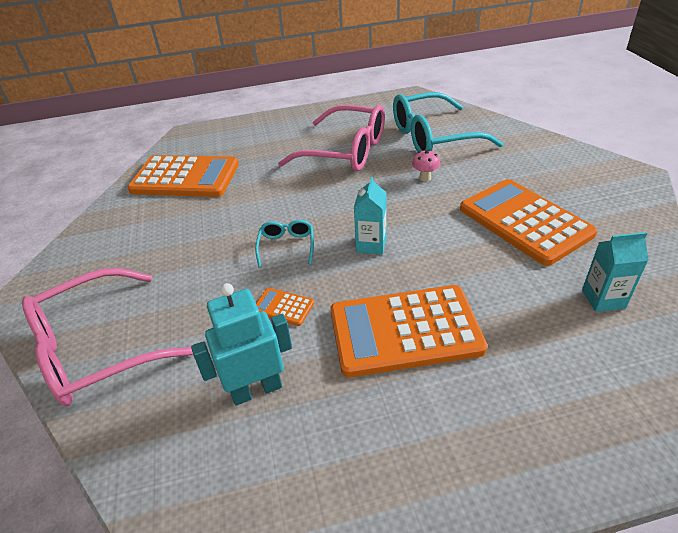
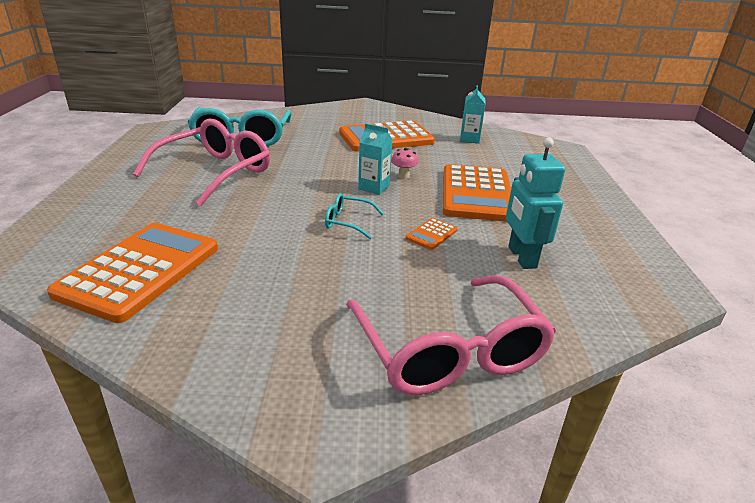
camera: 80 degrees left, 10 degrees down
pink mushroom [412,150,440,182] -> pink mushroom moved to [391,148,419,179]

